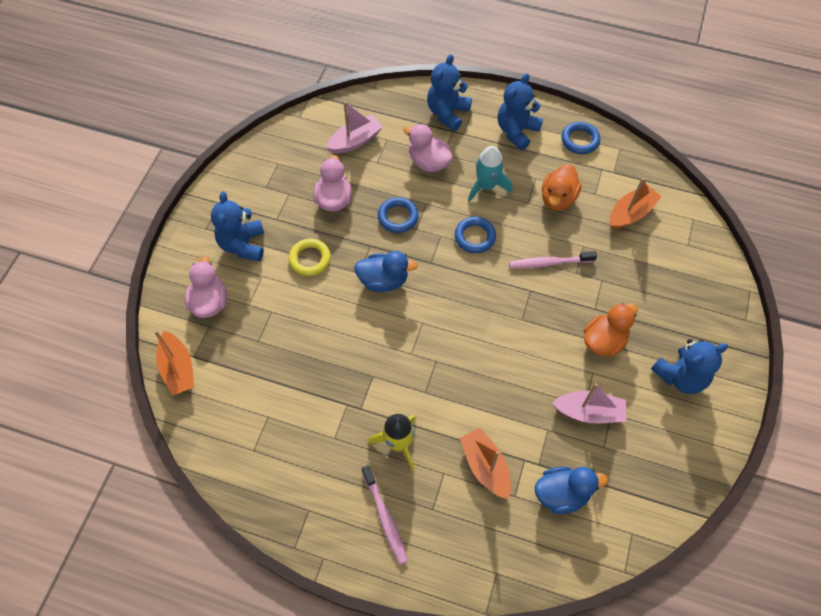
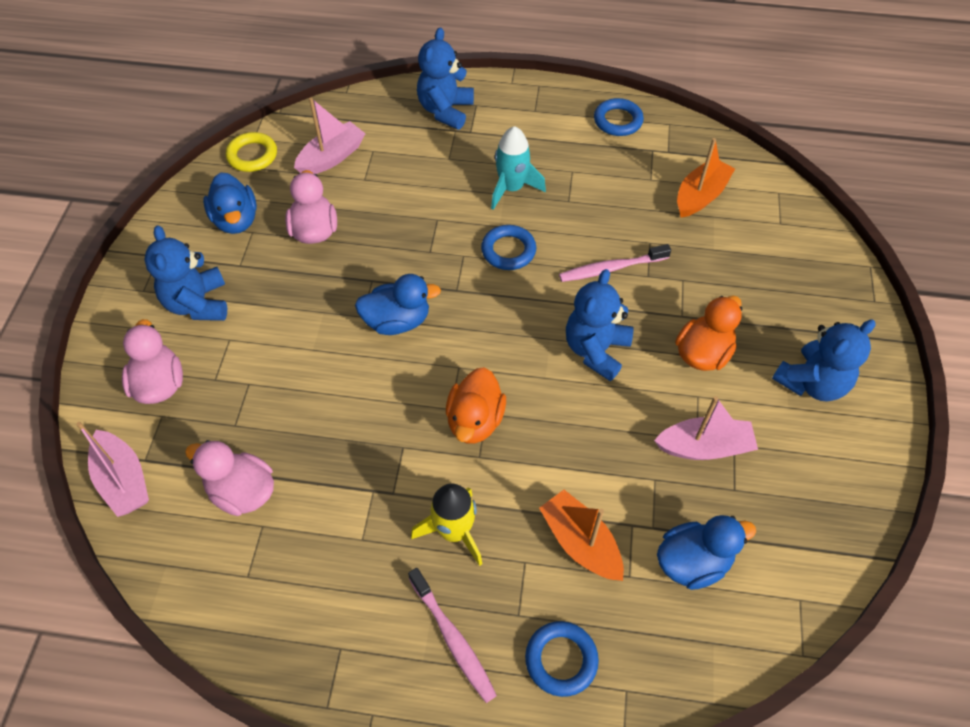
camera: 10 degrees left, 5 degrees down
orange boat [154,330,194,396] -> pink boat [76,422,149,517]
yellow ring [288,239,331,276] -> yellow ring moved to [226,132,277,172]
blue ring [378,197,419,233] -> blue ring moved to [525,621,599,697]
pink duck [404,124,453,172] -> pink duck moved to [185,440,274,516]
blue teddy bear [498,73,543,150] -> blue teddy bear moved to [566,269,634,381]
orange duck [542,164,582,211] -> orange duck moved to [446,367,506,444]
none -> blue duck [203,172,257,234]

